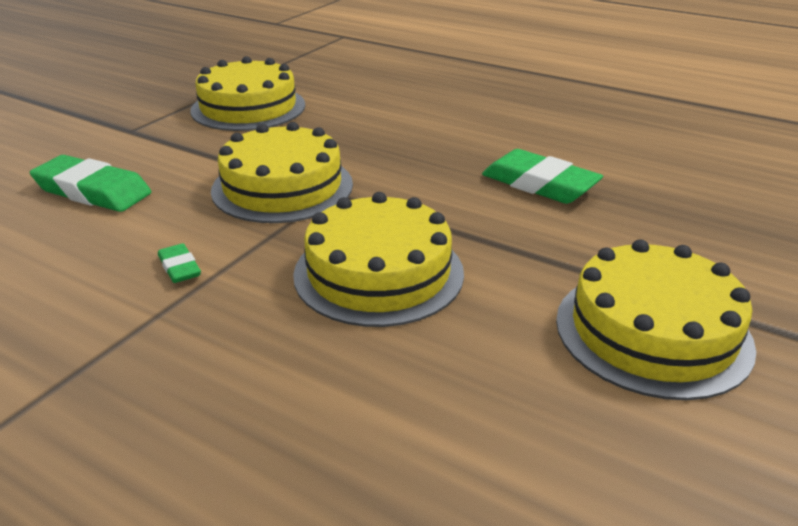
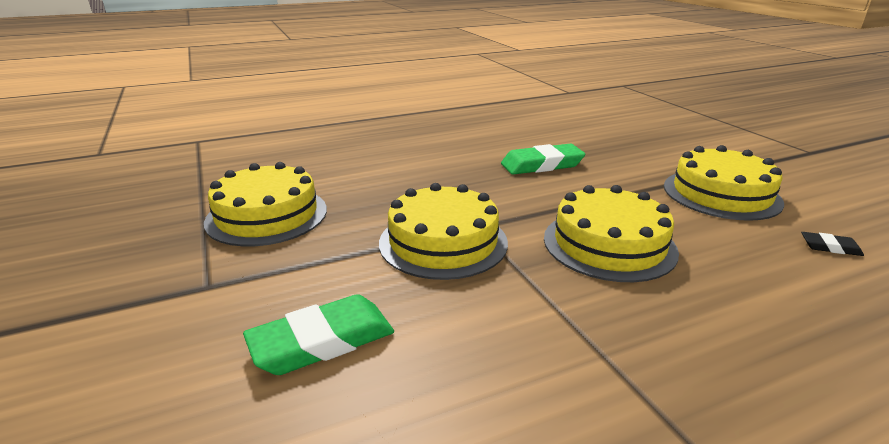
camera: 55 degrees left, 5 degrees down
green eraser [158,243,201,283] -> none
none -> black eraser [801,232,864,256]

